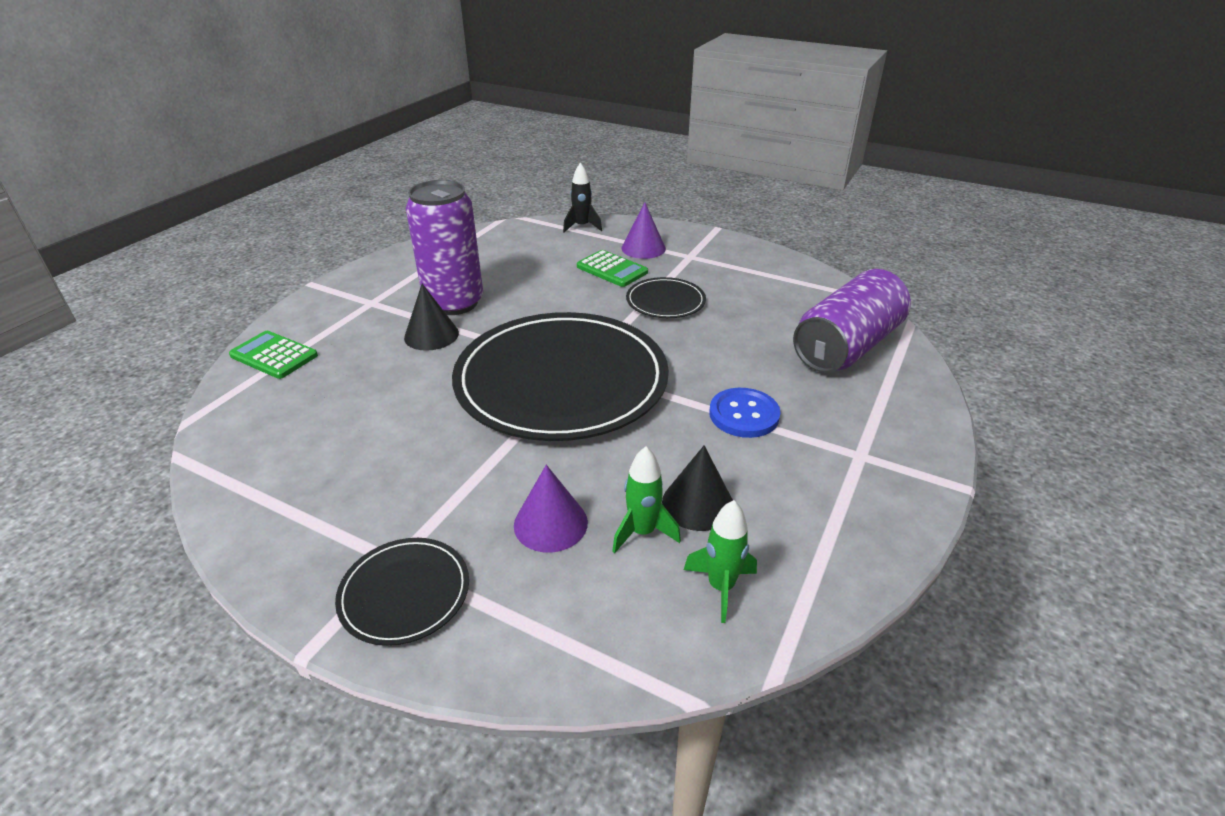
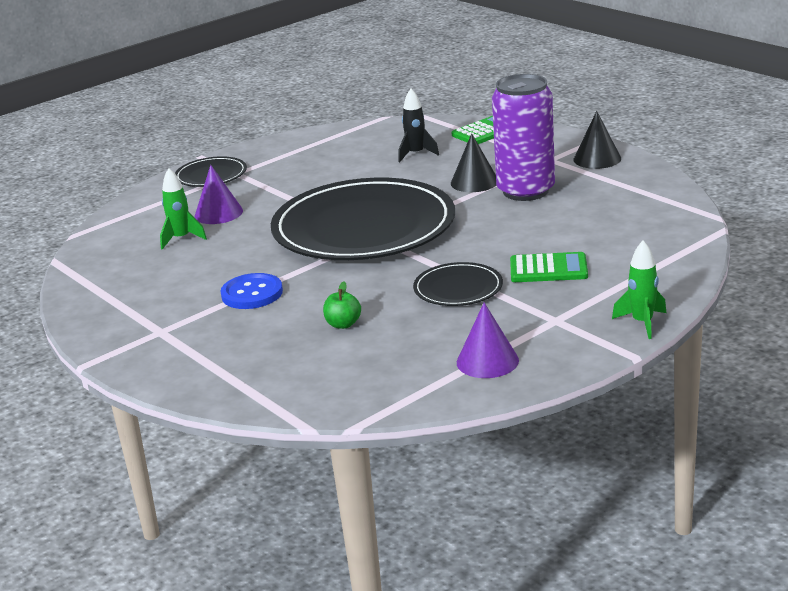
camera: 115 degrees right, 10 degrees down
black rocket [563,163,602,232] -> black rocket moved to [398,89,439,162]
green calculator [577,250,648,287] -> green calculator turned 150 degrees counterclockwise [510,252,588,282]
purple cone [621,203,666,259] -> purple cone moved to [457,302,519,378]
black cone [662,445,733,531] -> black cone moved to [574,111,621,169]
green rocket [684,500,757,623] -> green rocket moved to [612,240,666,339]
purple can [793,269,911,373] -> none
none -> green apple [323,281,361,329]

